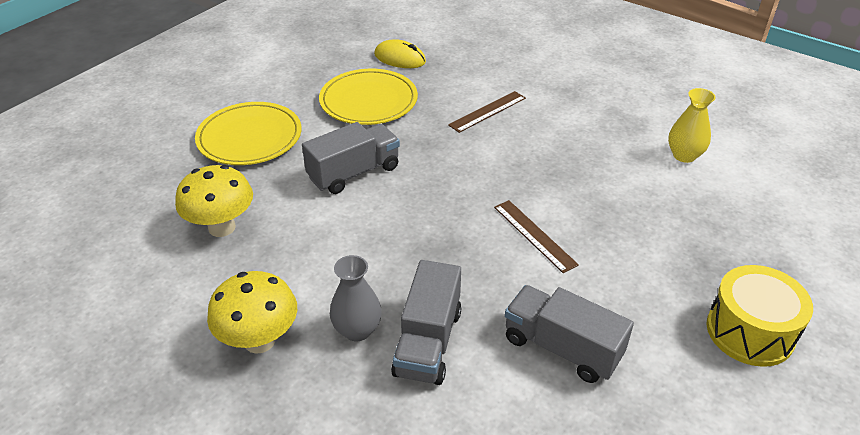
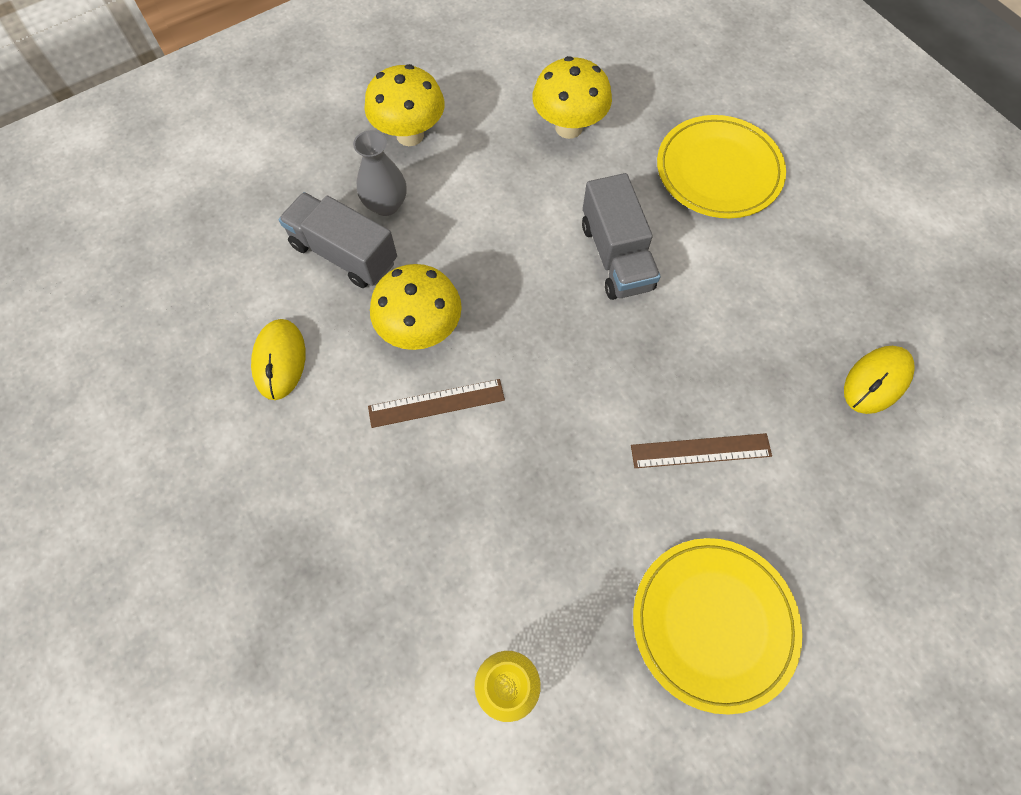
camera: 110 degrees right, 25 degrees up
yellow plate [319,69,418,125] -> yellow plate moved to [633,538,803,715]
brown ruler [448,91,526,133] -> brown ruler turned 75 degrees counterclockwise [631,433,772,468]
grey truck [505,285,634,383] -> yellow mouse [251,319,305,400]
yellow drum [706,265,813,367] -> none
none -> yellow mushroom [370,264,462,350]

